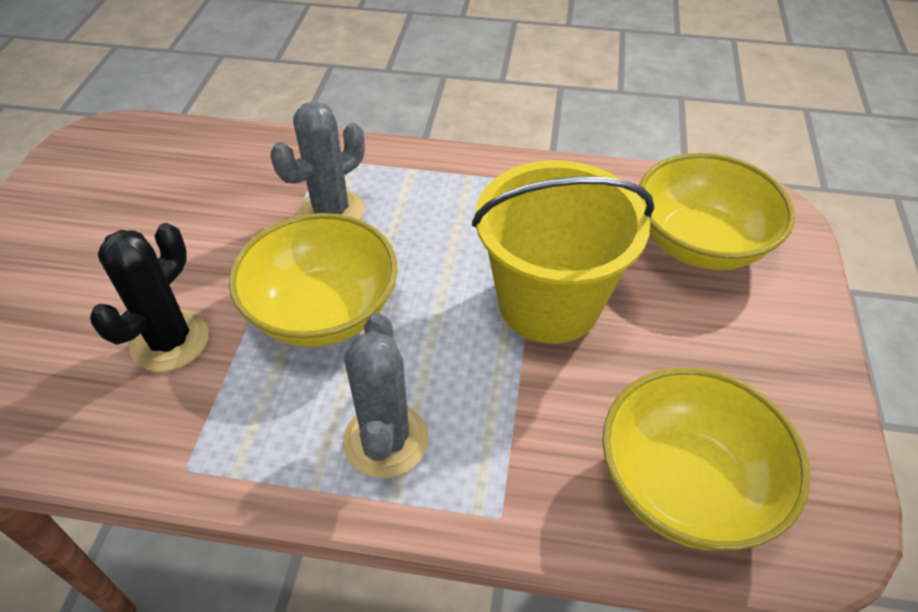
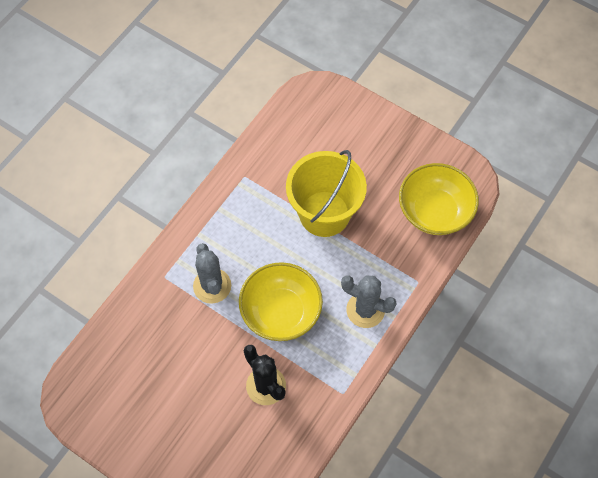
camera: 65 degrees left, 15 degrees up
yellow bowl [638,153,795,270] -> none

